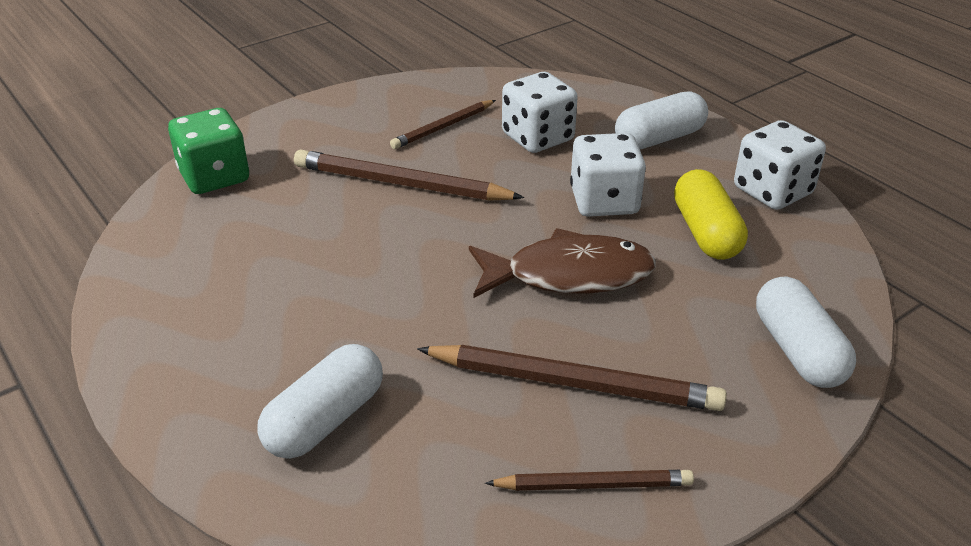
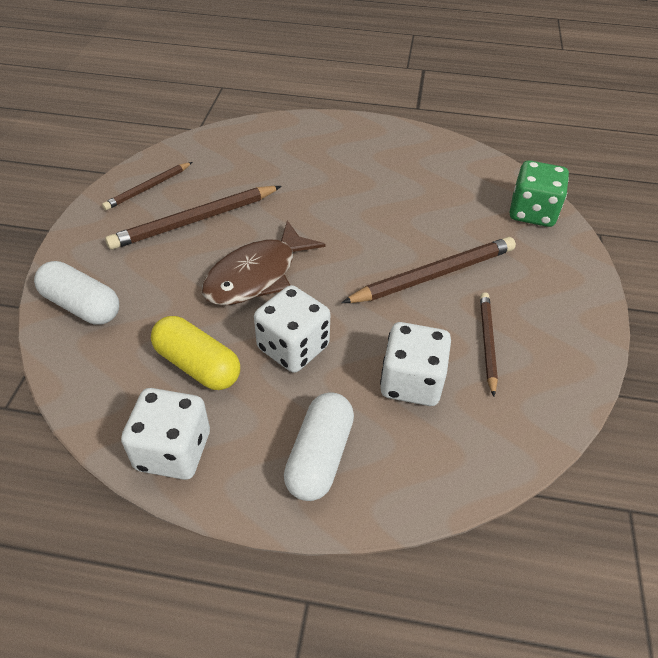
camera: 135 degrees right, 10 degrees up
white capsule [257,344,383,459] -> none

